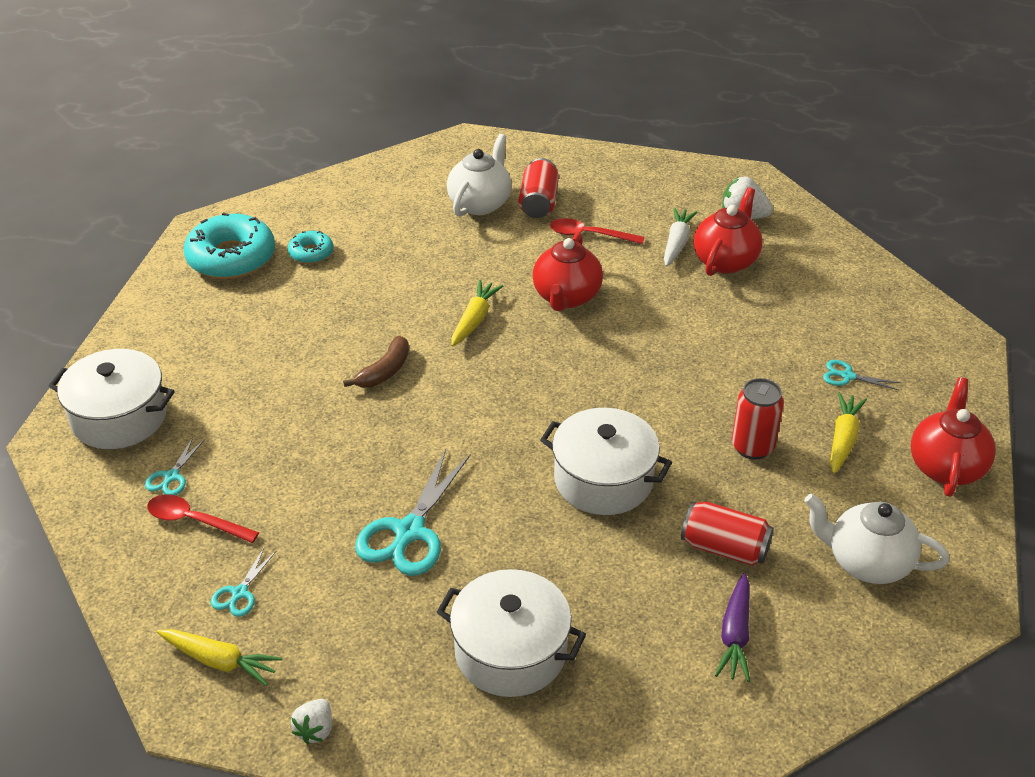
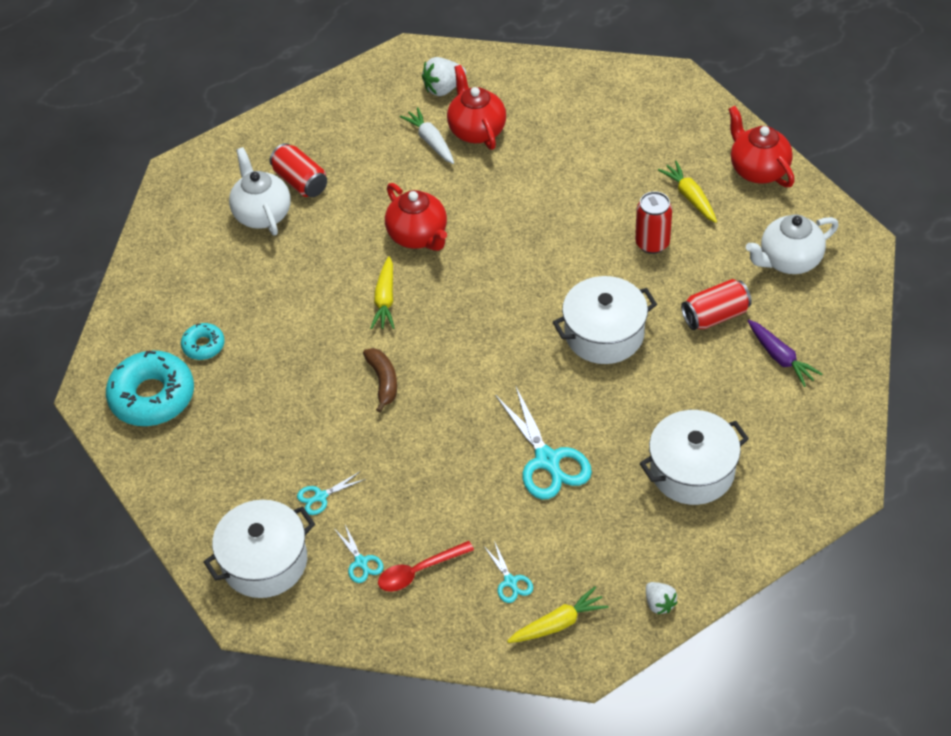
camera: 45 degrees left, 10 degrees up
yellow carrot [451,280,503,346] -> yellow carrot turned 150 degrees counterclockwise [370,256,394,329]
red spoon [550,218,645,244] -> none
turquoise scissors [823,360,901,390] -> turquoise scissors moved to [297,472,366,515]

